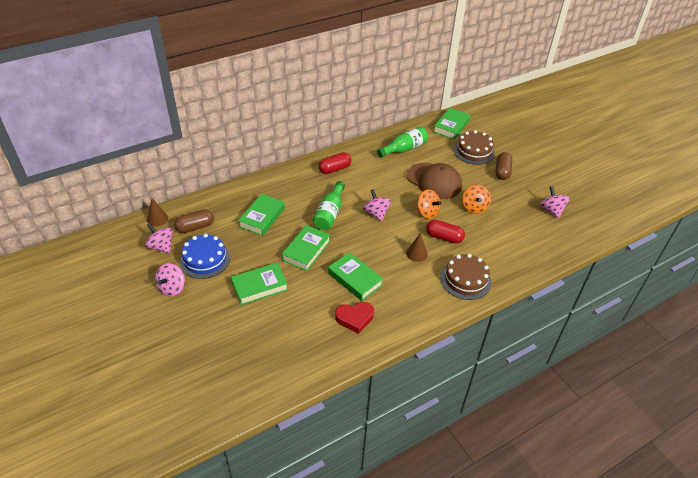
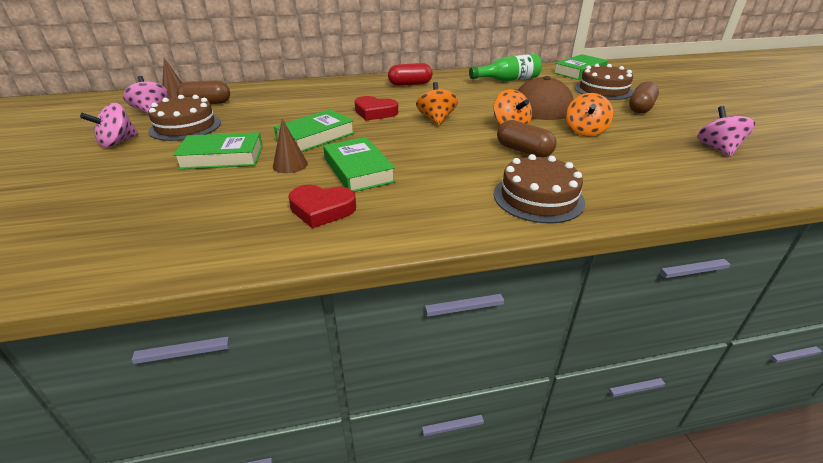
camera: 20 degrees right, 10 degrees down
blue cake [180,234,230,279] -> brown cake [148,95,221,141]
green book [238,194,285,236] -> none
green bottle [313,181,345,230] -> red heart [355,96,398,121]
pink spinning top [363,189,391,221] -> orange spinning top [416,82,458,126]
brown cone [406,233,428,262] -> brown cone moved to [273,119,308,173]
red capsule [426,220,465,244] -> brown capsule [497,120,556,157]

